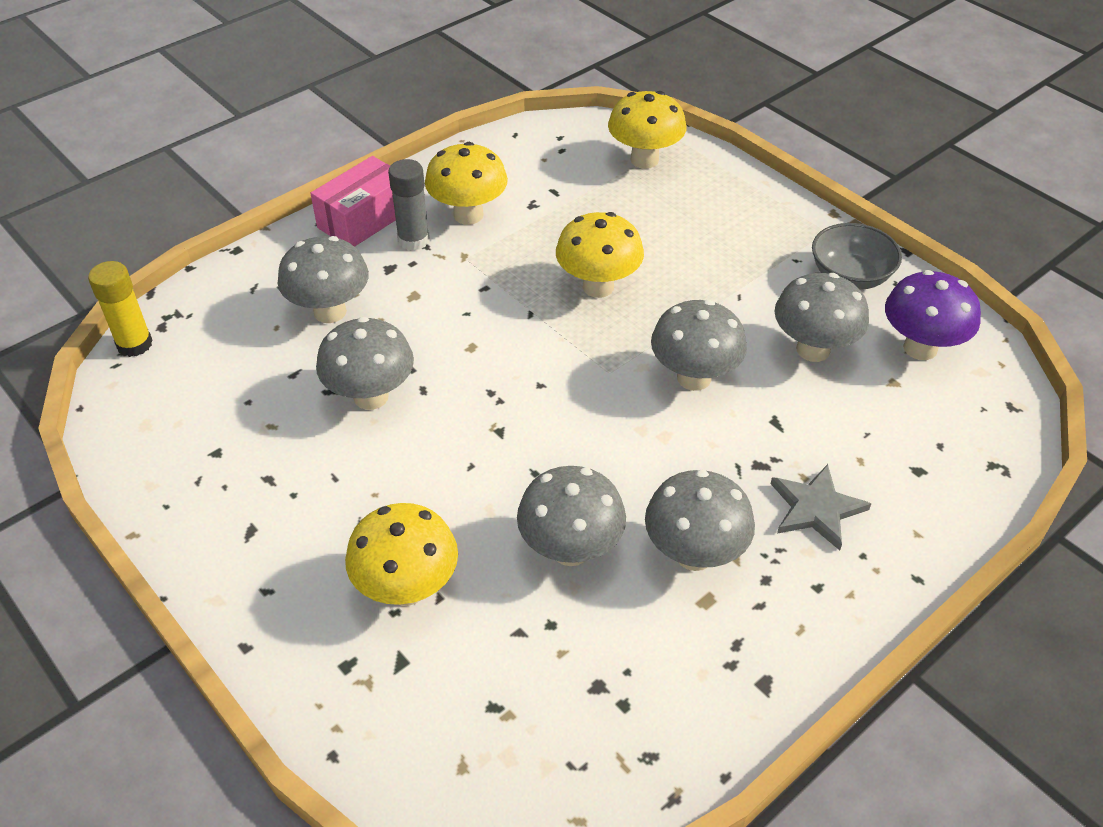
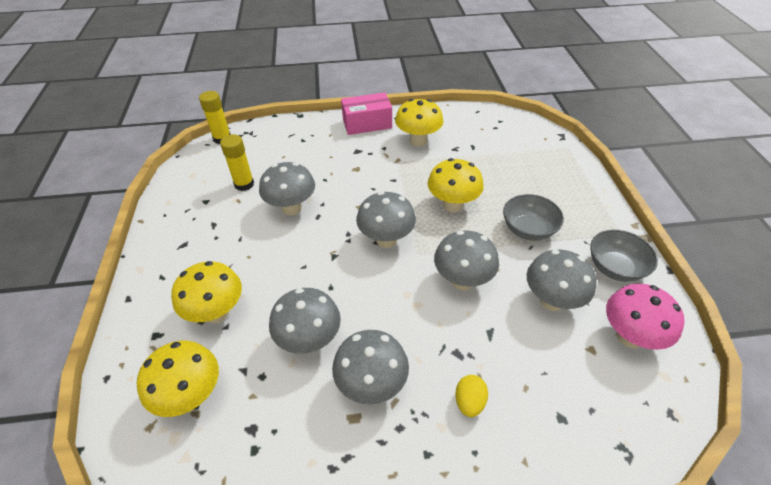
camera: 35 degrees right, 0 degrees up
grey mushroom [278,236,369,323] -> grey mushroom moved to [356,191,416,248]
grey glue stick [388,159,430,251] -> none
yellow mushroom [608,91,686,169] -> yellow mushroom moved to [137,341,219,417]
grey star [771,464,871,550] -> yellow egg [455,375,488,417]
purple mushroom [885,270,981,360] -> pink mushroom [606,284,685,350]
none -> yellow glue stick [220,134,254,191]
none -> grey bowl [503,194,564,241]

